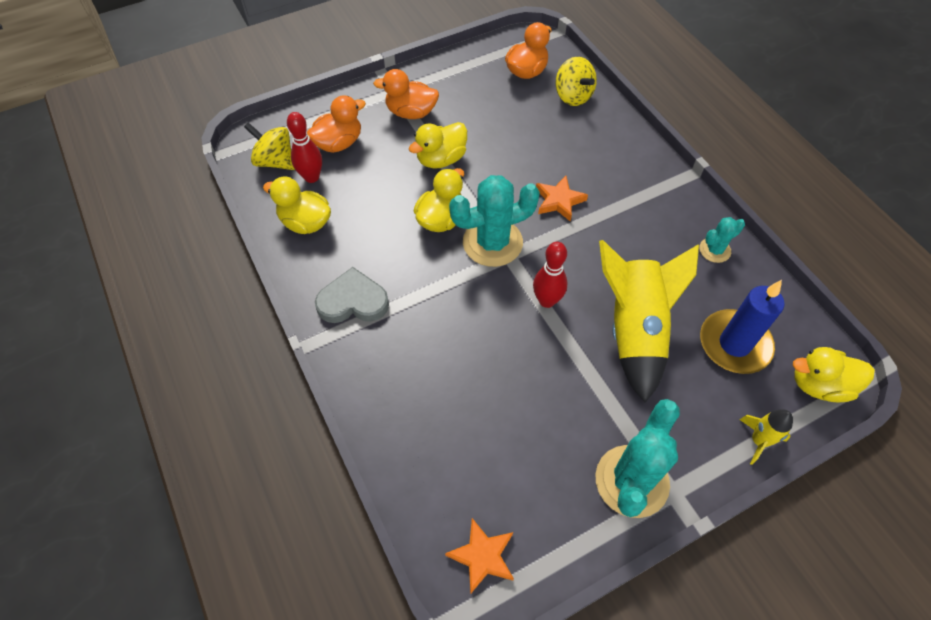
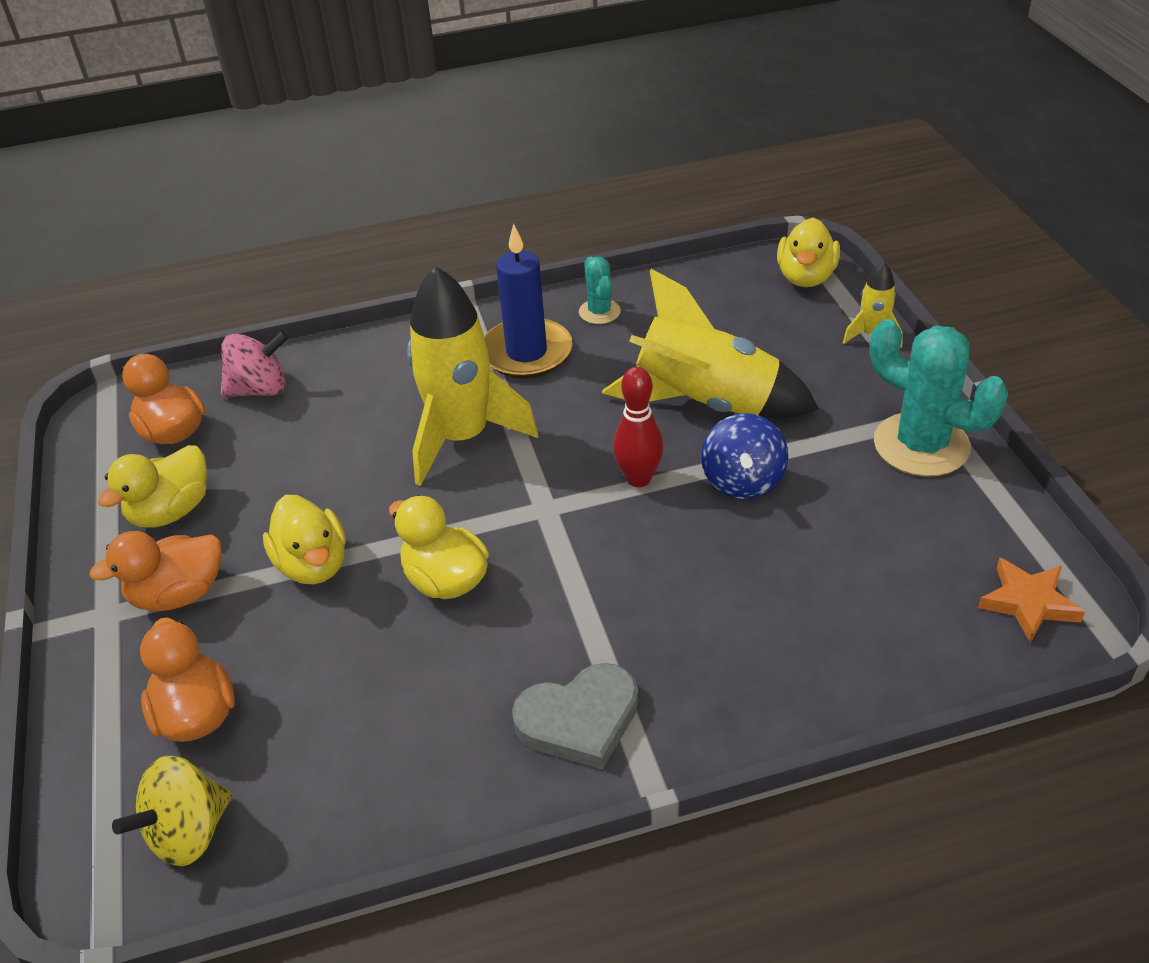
camera: 75 degrees left, 15 degrees down
yellow duck [263,177,331,234] -> yellow duck moved to [98,445,207,528]
red bowling pin [287,112,322,183] -> none
grey heart [315,267,389,323] -> grey heart turned 120 degrees counterclockwise [512,663,638,769]
orange duck [373,69,439,119] -> orange duck turned 45 degrees clockwise [89,531,221,611]
turquoise cactus [449,175,540,267] -> none
orange star [536,176,588,222] -> yellow rocket [407,266,538,486]
yellow spinning top [556,57,597,106] -> pink spinning top [221,331,289,397]
blue candle [700,280,785,374] -> blue candle moved to [484,224,573,378]
none -> blue spinning top [701,413,788,499]

